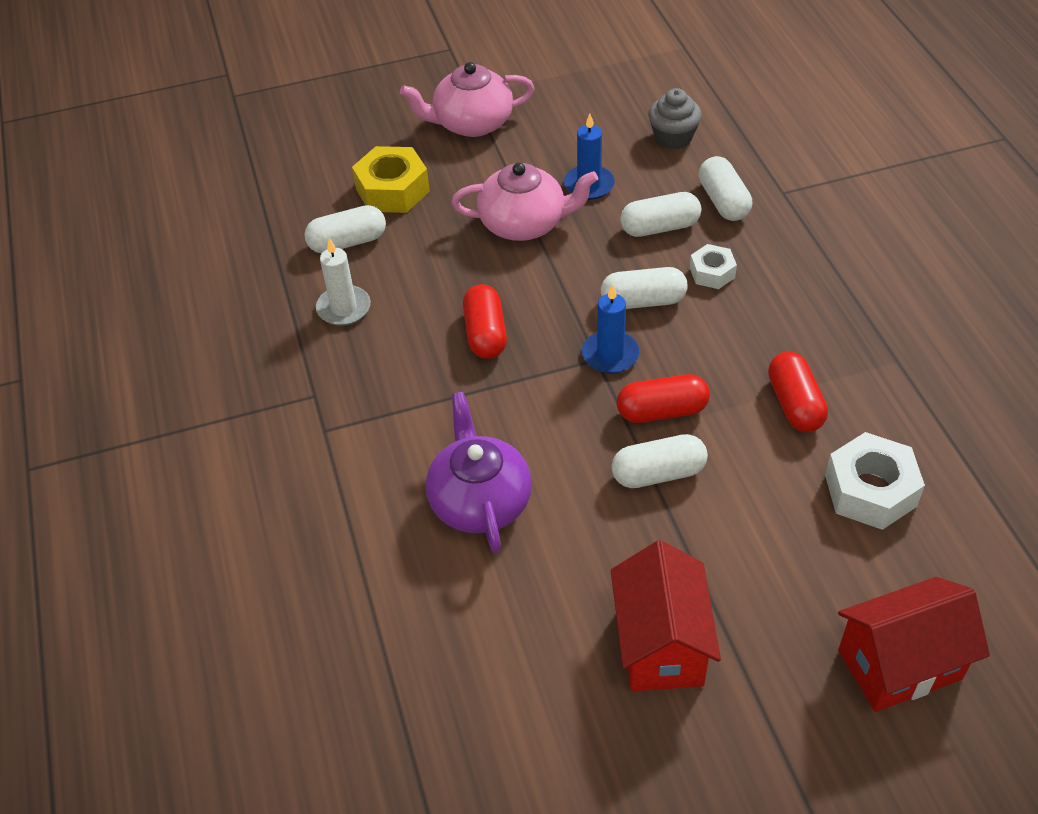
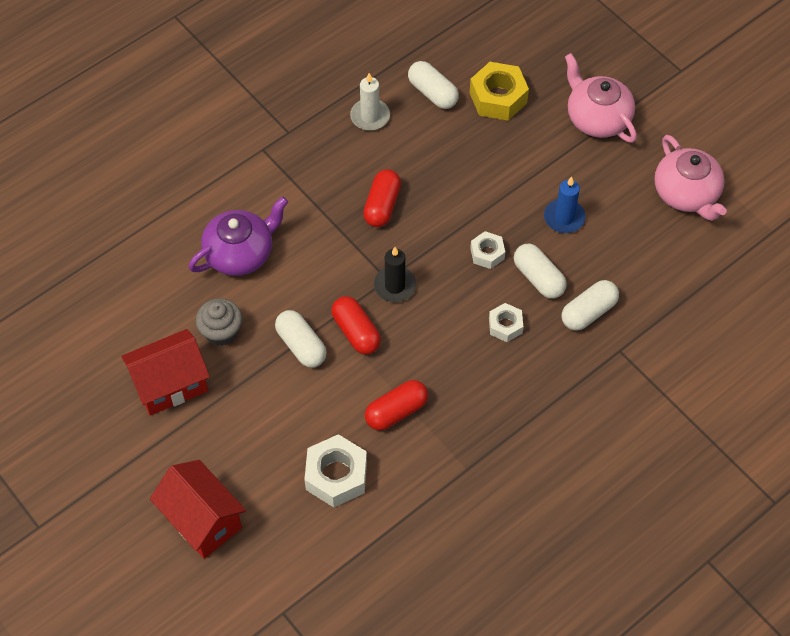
camera: 65 degrees right, 10 degrees up
pink teapot [451,163,598,241] -> pink teapot moved to [654,135,727,221]
red capsule [463,284,507,359] -> red capsule turned 45 degrees counterclockwise [363,169,401,227]
blue candle [582,284,639,374] -> black candle [374,247,416,302]
white capsule [601,267,688,309] -> none
grey cupcake [648,88,702,150] -> grey cupcake moved to [196,298,242,346]
none -> white nut [470,231,505,269]

